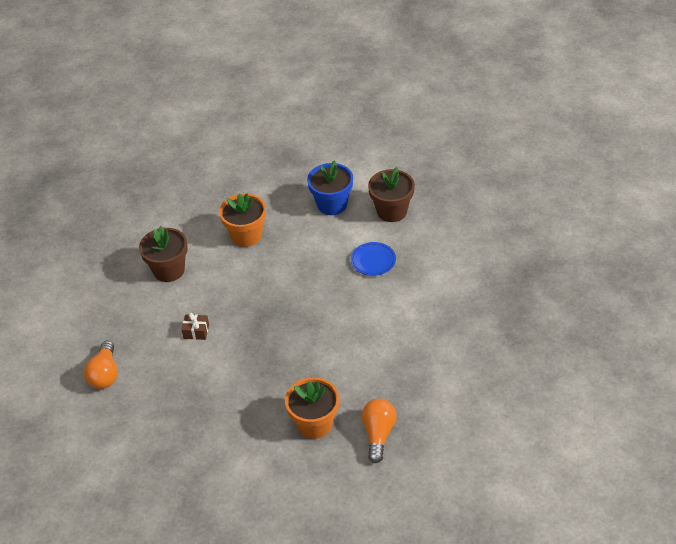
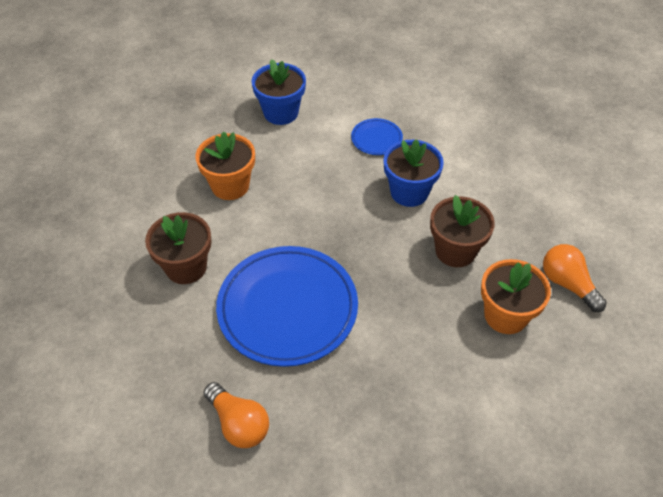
camera: 45 degrees left, 5 degrees up
brown gift [181,313,209,340] -> blue plate [216,246,358,367]
brown flower pot [368,167,415,222] -> brown flower pot moved to [430,195,495,267]
none -> blue flower pot [383,139,444,207]

